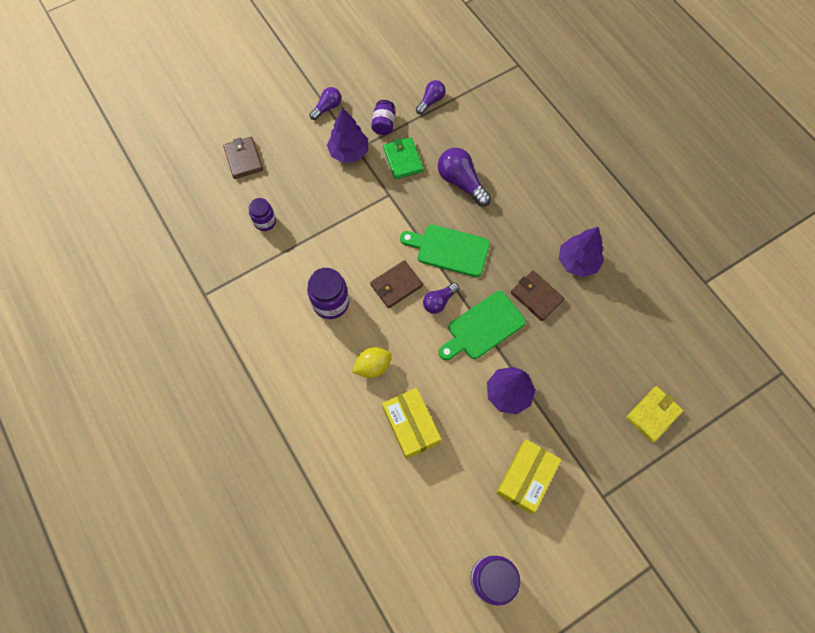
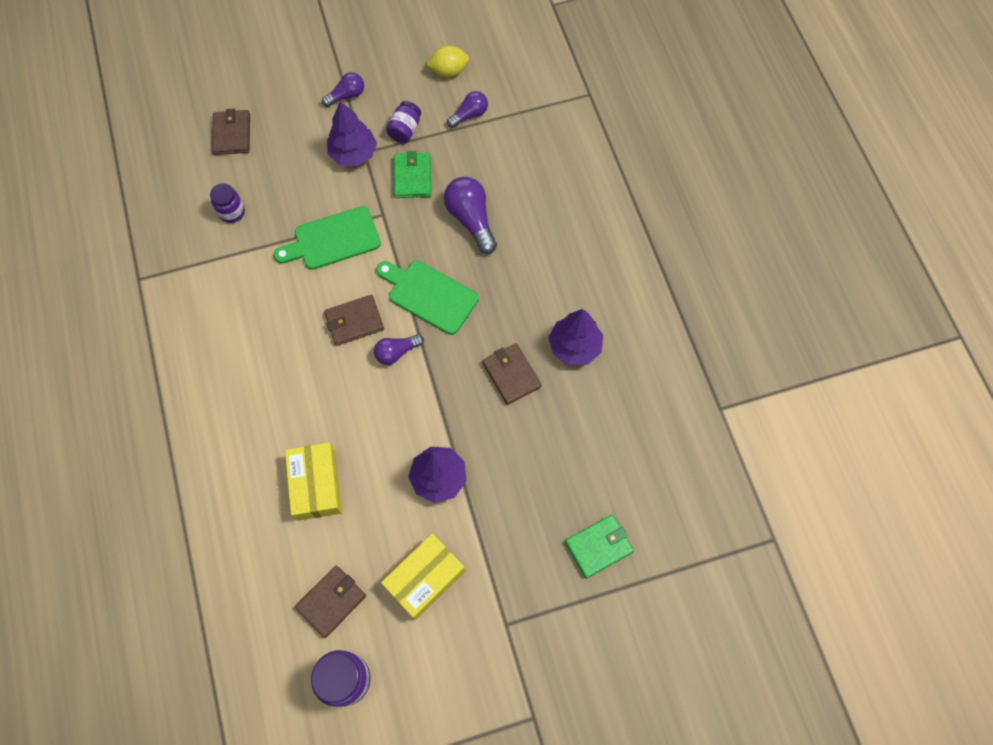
camera: 15 degrees right, 0 degrees up
purple jar [307,268,349,319] -> none
yellow lemon [352,347,392,378] -> yellow lemon moved to [427,45,469,77]
green cutting board [438,291,526,360] -> green cutting board moved to [274,206,381,270]
yellow wallet [626,386,683,443] -> green wallet [565,514,634,579]
none -> brown wallet [295,566,366,638]

